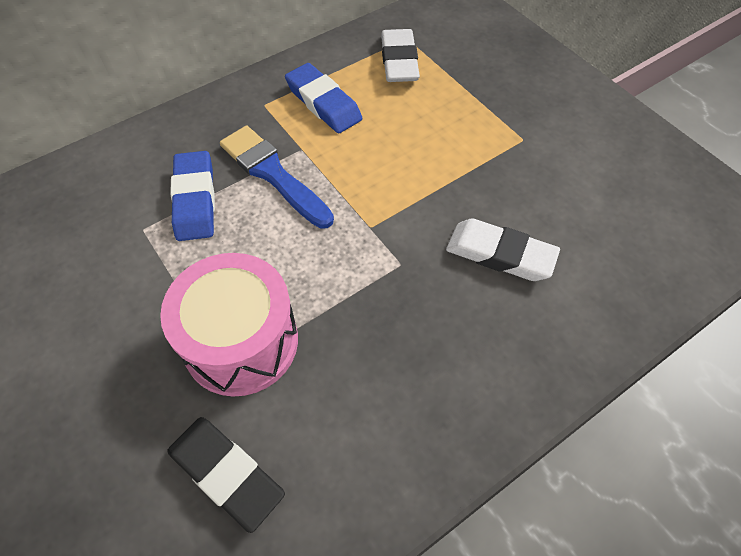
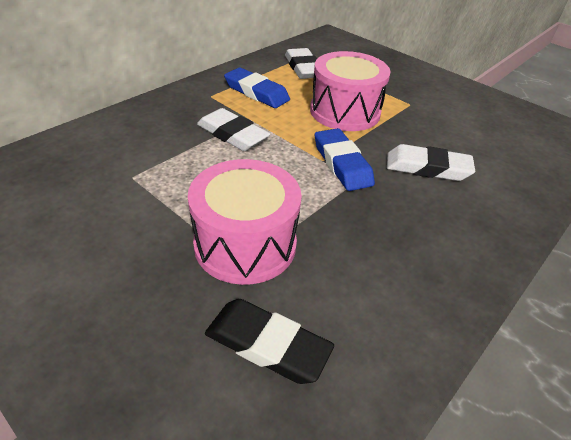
camera: 15 degrees left, 15 degrees down
blue eraser [170,151,215,241] -> blue eraser moved to [315,128,375,191]
blue brush [220,126,334,229] -> white eraser [197,108,271,151]
none -> pink drum [310,51,391,131]

